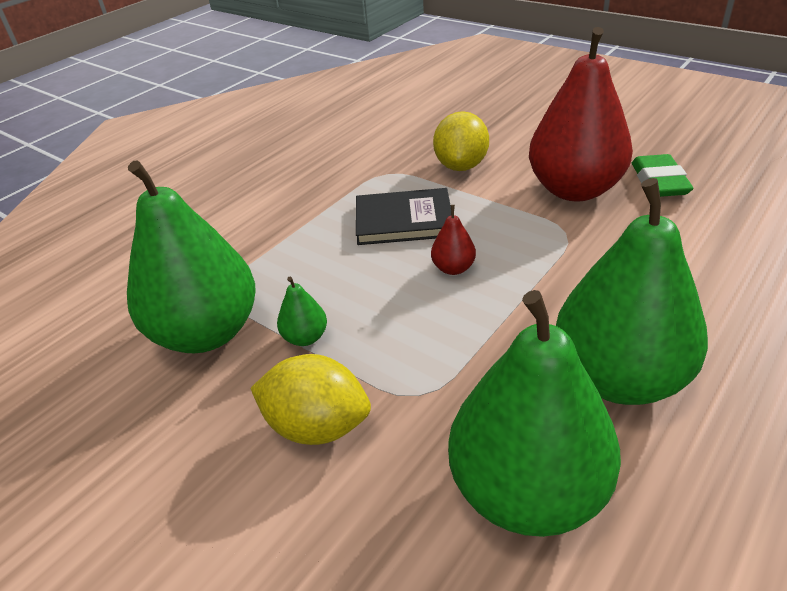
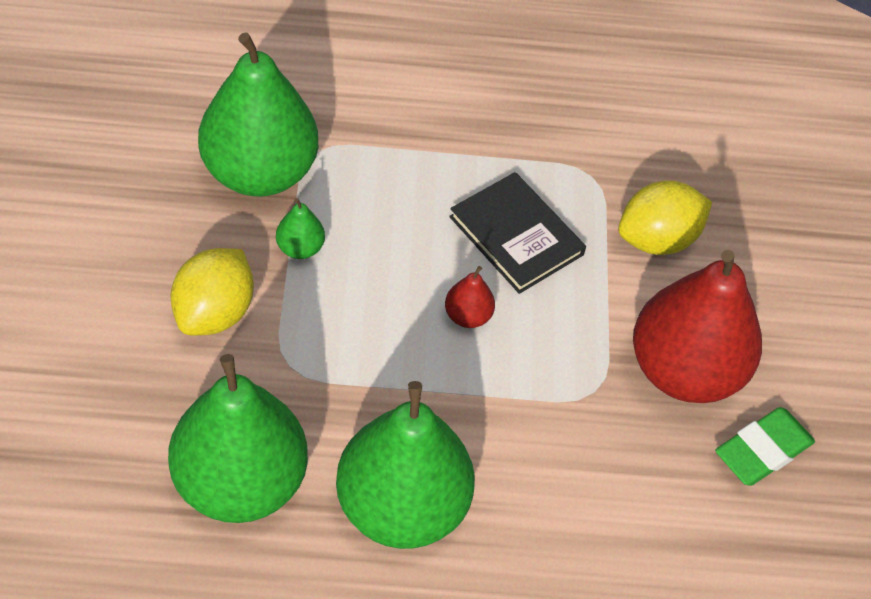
camera: 45 degrees right, 15 degrees up
yellow lemon [250,354,371,445] -> yellow lemon turned 45 degrees clockwise [170,248,254,336]

